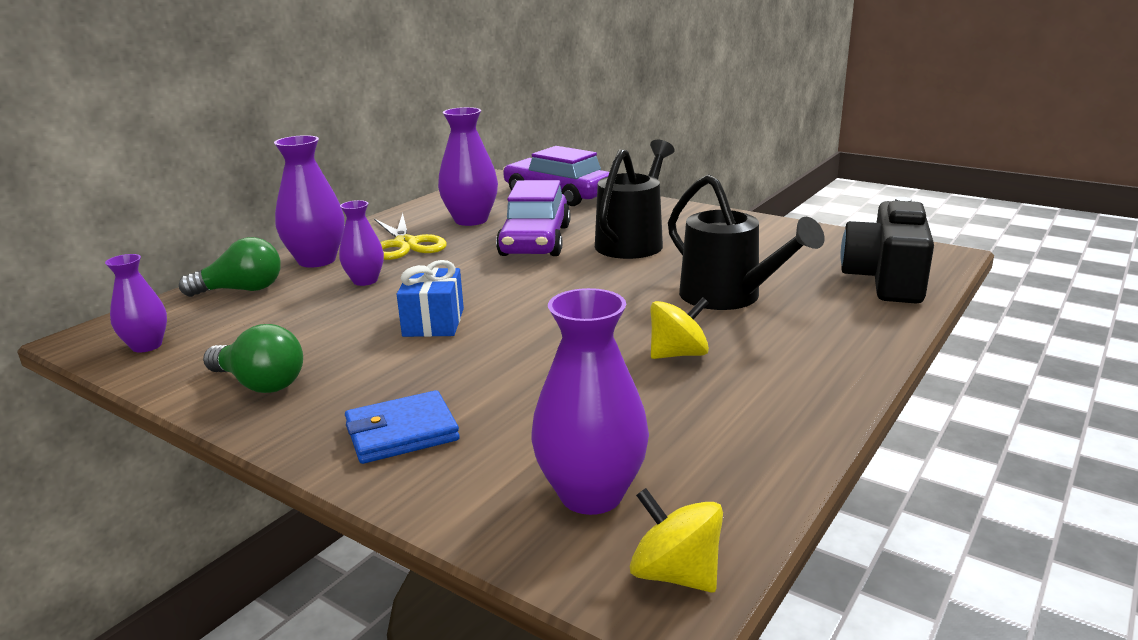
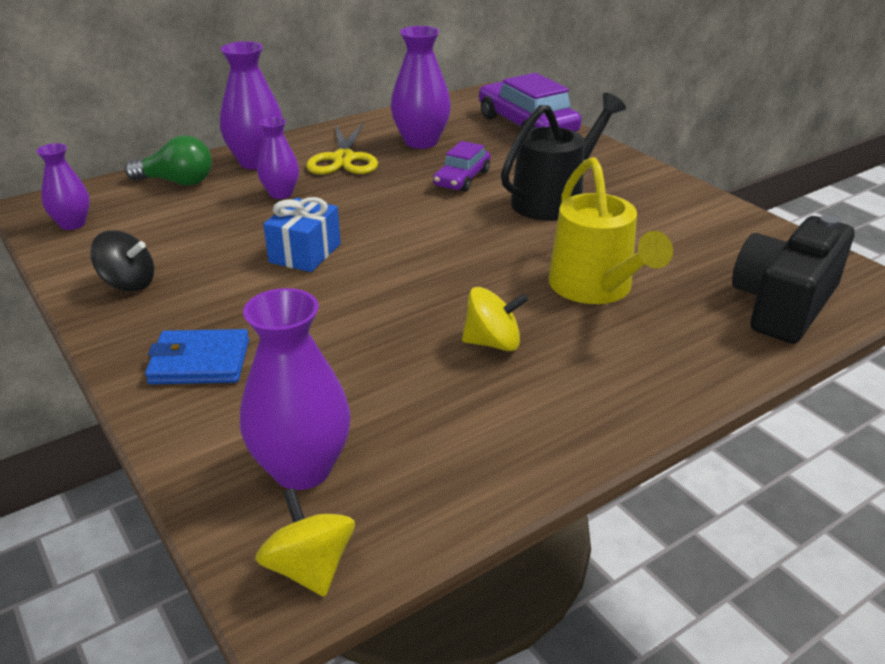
camera: 20 degrees right, 10 degrees up
green light bulb [203,324,303,393] -> black spinning top [90,230,154,292]
purple car [496,180,570,256] -> purple car [433,141,491,192], size x0.57
black watering can [668,174,825,310] -> yellow watering can [548,157,673,304]

